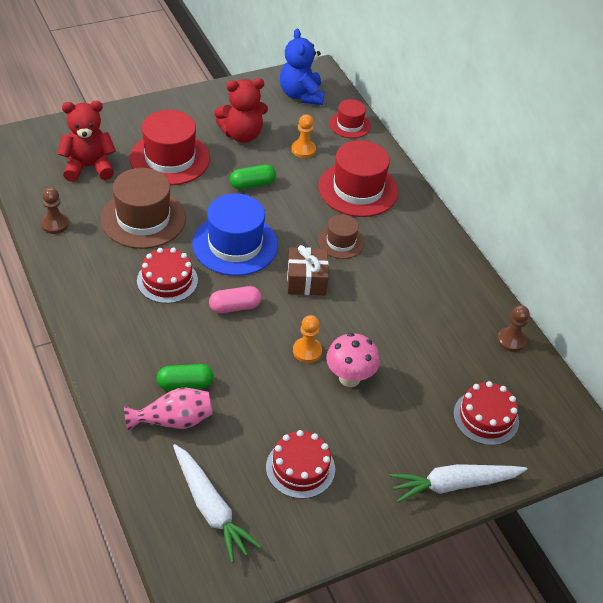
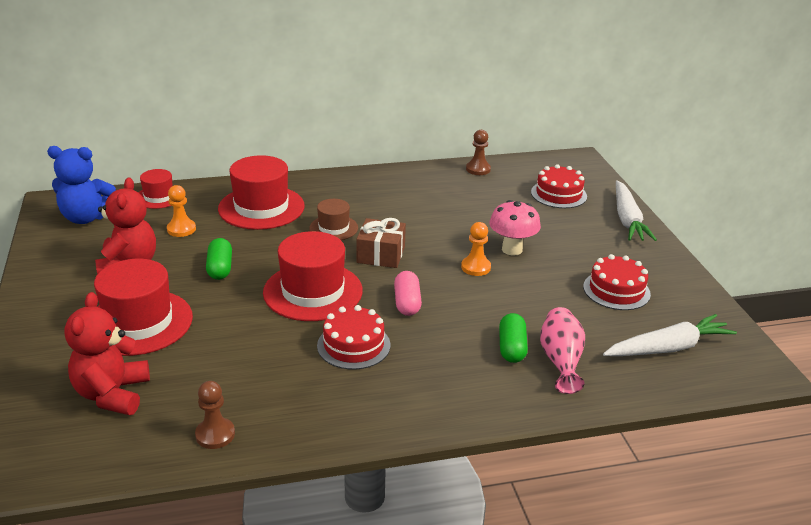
camera: 75 degrees left, 15 degrees down
brown hat [100,168,186,249] -> none
blue hat [192,193,278,276] -> red hat [263,231,363,321]

